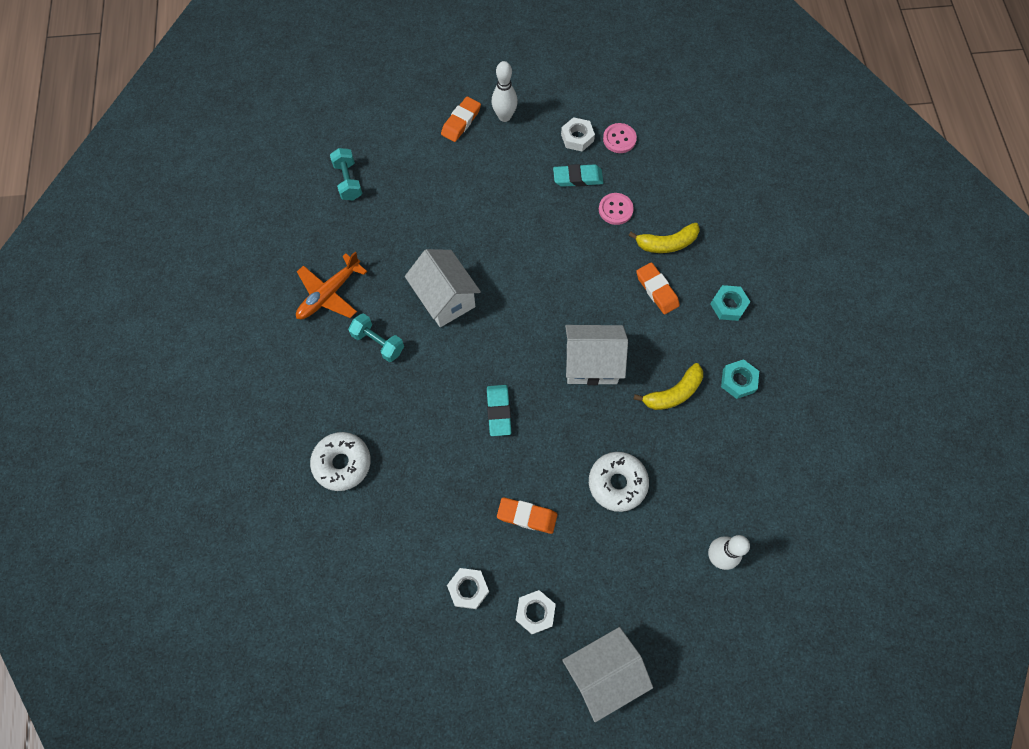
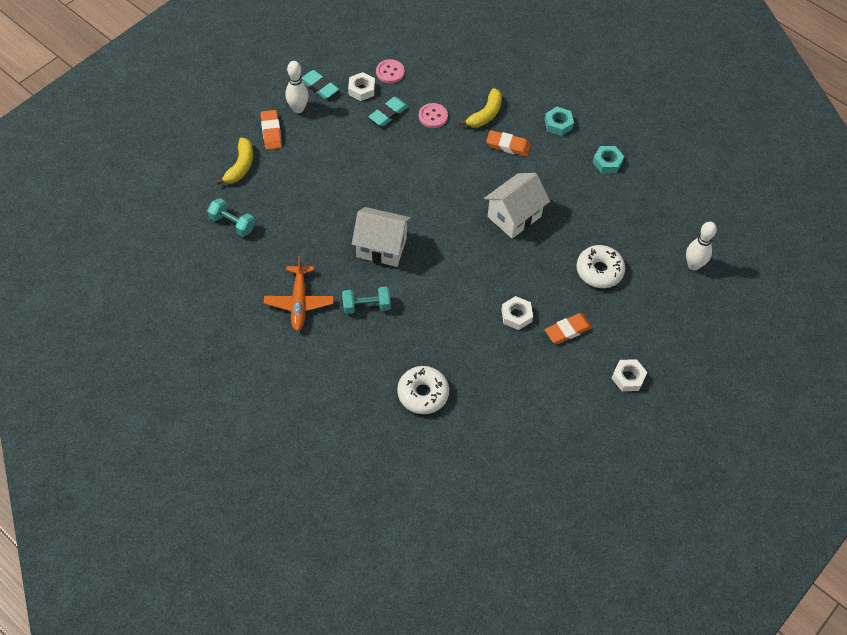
camera: 45 degrees left, 10 degrees down
white nut [447,568,489,609] -> white nut moved to [501,296,533,330]
turquoise eraser [487,385,511,436] -> turquoise eraser moved to [301,70,339,99]
white house [562,627,653,722] -> none
yellow banana [634,363,703,410] -> yellow banana moved to [216,138,253,185]

